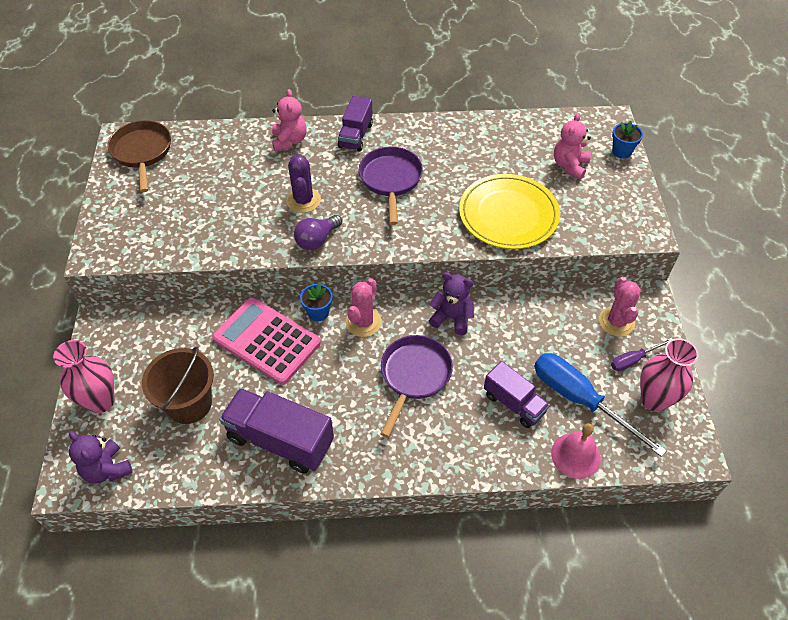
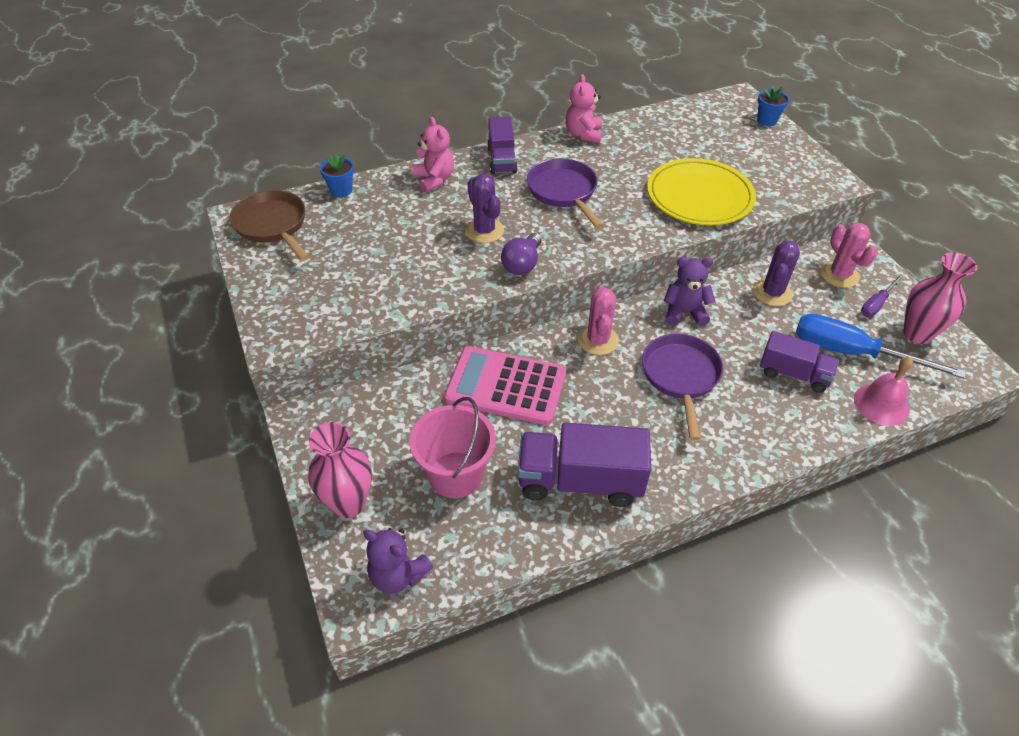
camera: 20 degrees left, 5 degrees down
brown bucket [142,347,214,424] -> pink bucket [410,397,496,498]
blue flower pot [300,283,332,321] -> blue flower pot moved to [320,153,354,197]
pink teddy bear [554,113,591,179] -> pink teddy bear moved to [566,74,602,143]
none -> purple cactus [753,241,800,306]

